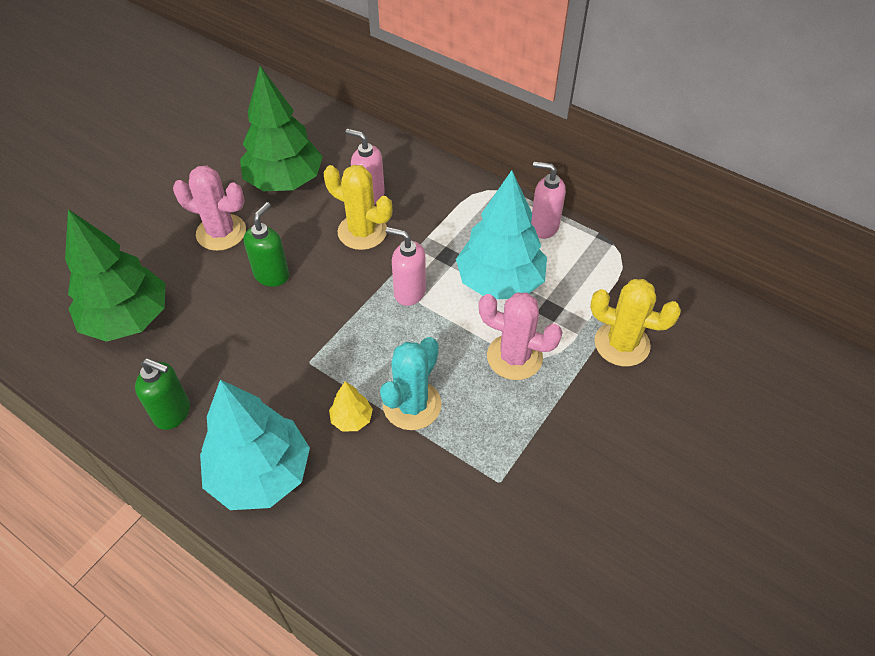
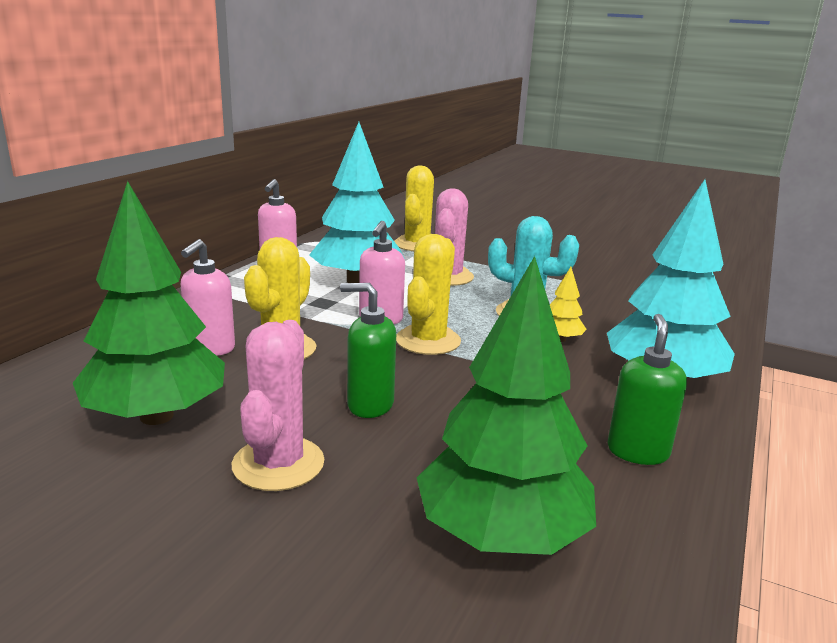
camera: 100 degrees left, 30 degrees down
none -> yellow cactus [396,234,461,355]

